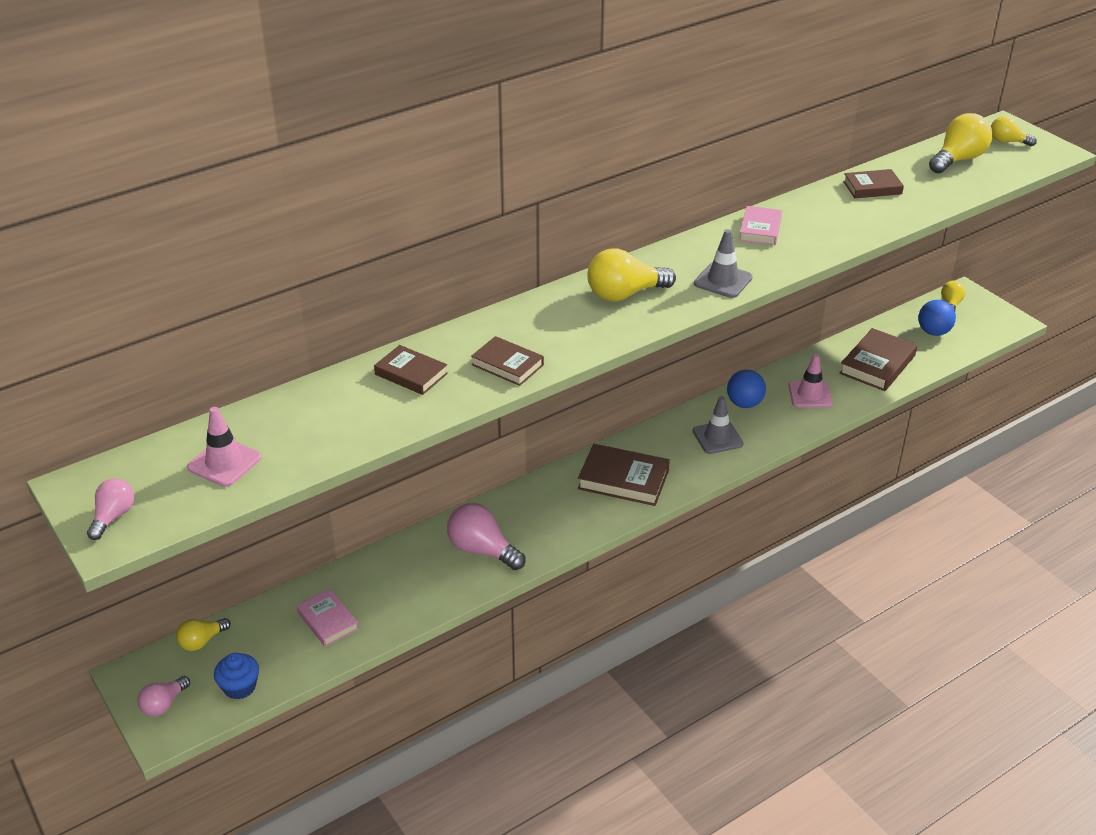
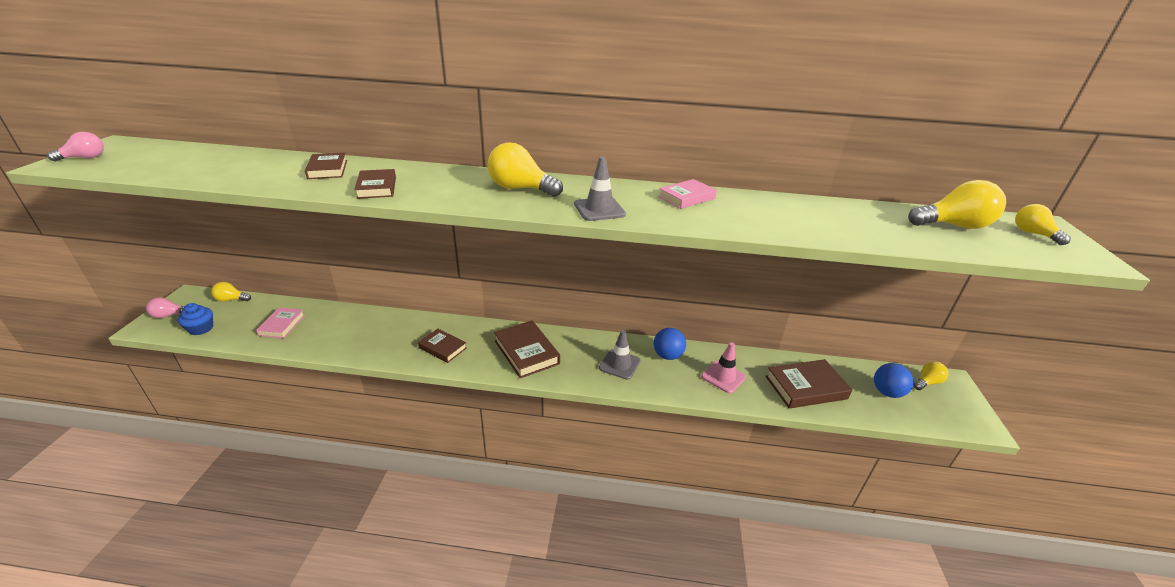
camera: 40 degrees right, 5 degrees down
pink traffic cone [187,407,261,487] -> none
pink light bulb [447,503,526,570] -> none
brown book [843,169,904,198] -> brown book moved to [418,329,467,363]

